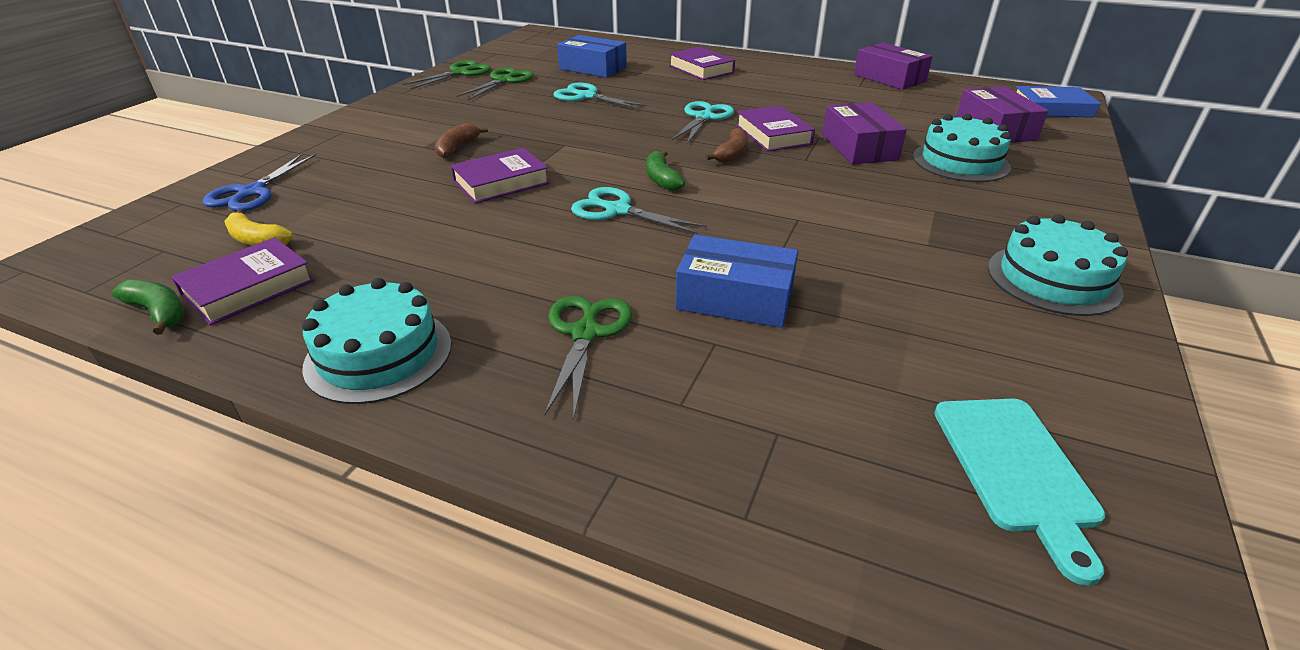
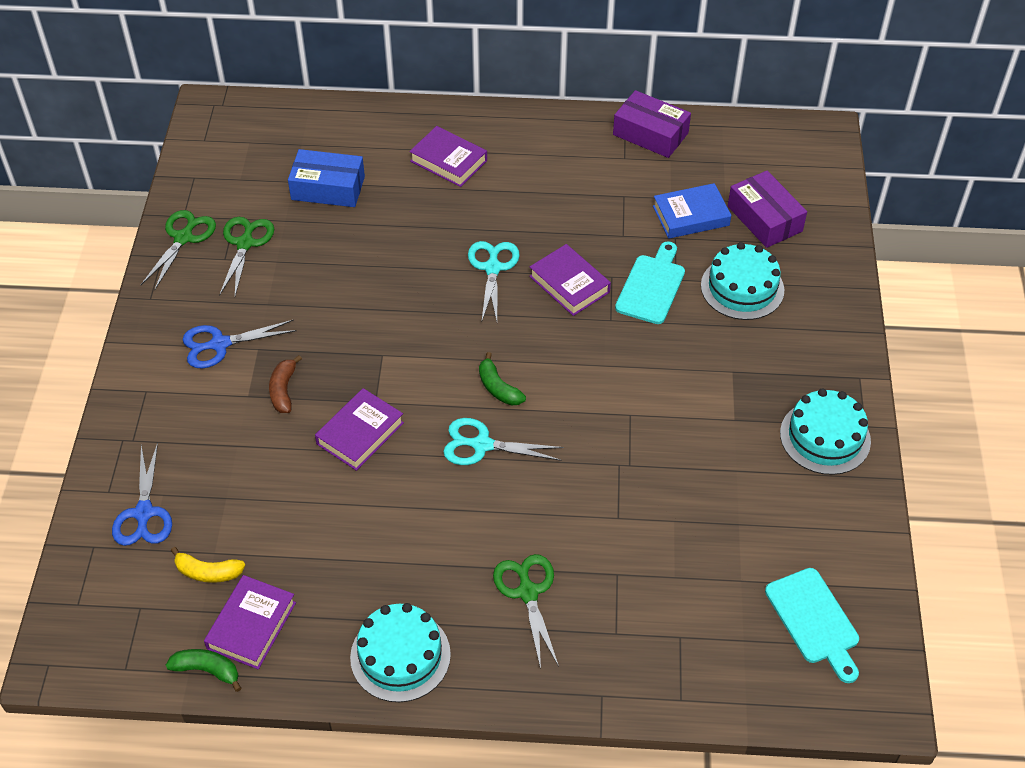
camera: 20 degrees left, 15 degrees up
turquoise scissors [553,82,647,109] -> none
blue box [675,235,798,328] -> none
brown banana [705,128,748,163] -> none
purple box [822,102,907,164] -> turquoise cutting board [615,241,685,324]
blue book [1016,86,1101,118] -> blue book moved to [653,183,731,239]
none -> blue scissors [182,320,297,368]

